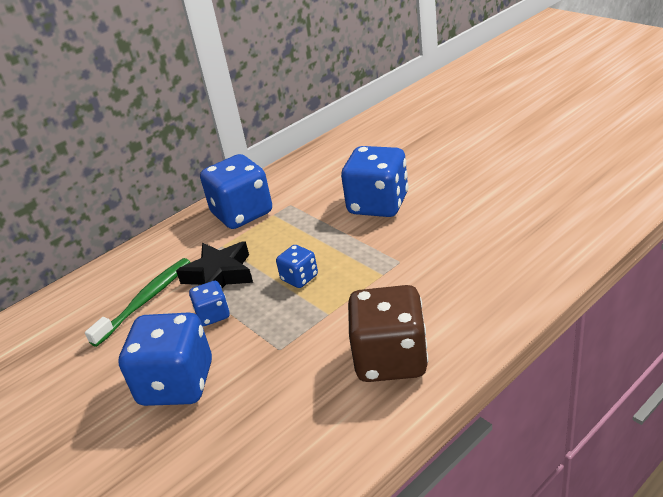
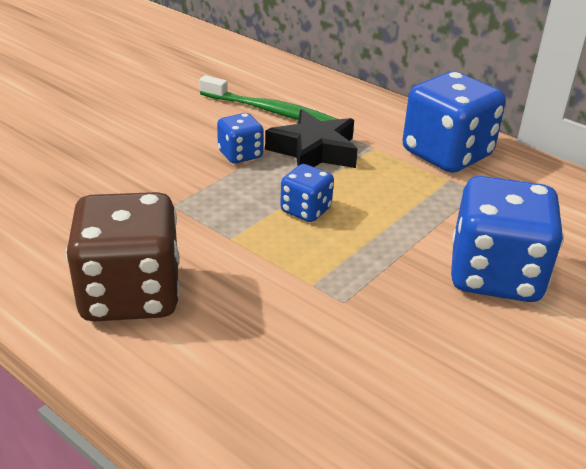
camera: 75 degrees right, 0 degrees up
blue dice [118,312,212,406] -> none

